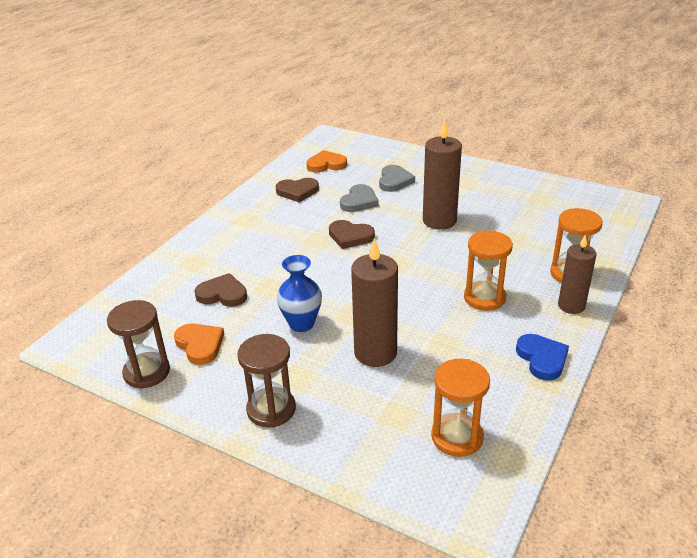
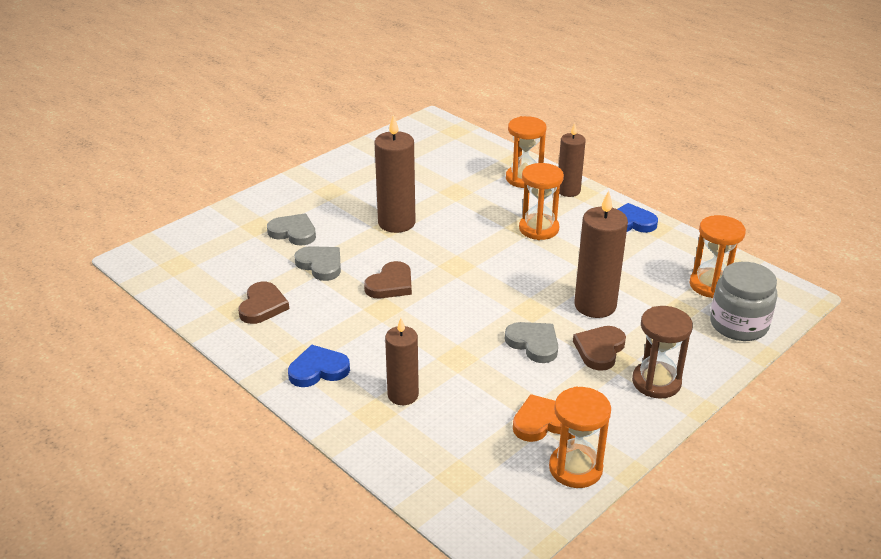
camera: 75 degrees left, 0 degrees up
brown hourglass [107,300,170,389] -> orange hourglass [549,387,611,488]
brown heart [195,273,247,307] -> brown heart moved to [573,326,626,371]
blue vase [277,255,322,332] -> grey heart [505,322,558,363]
orange heart [306,150,347,172] -> none
none -> blue heart [288,345,350,387]
none -> brown candle [385,318,419,405]
none -> grey jar [710,262,777,341]

